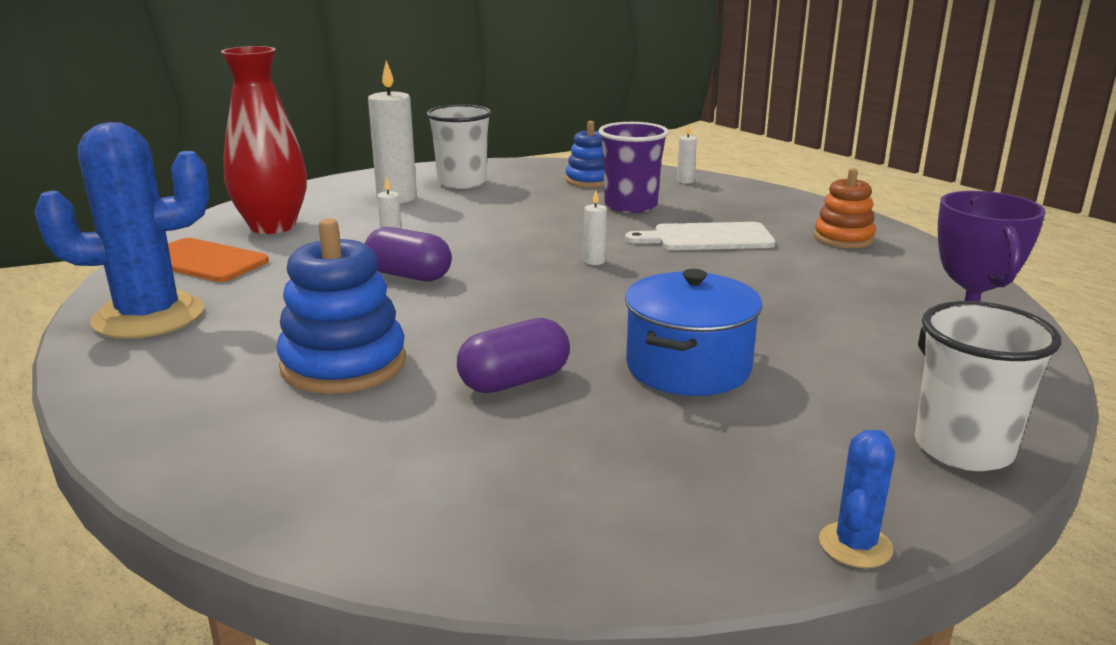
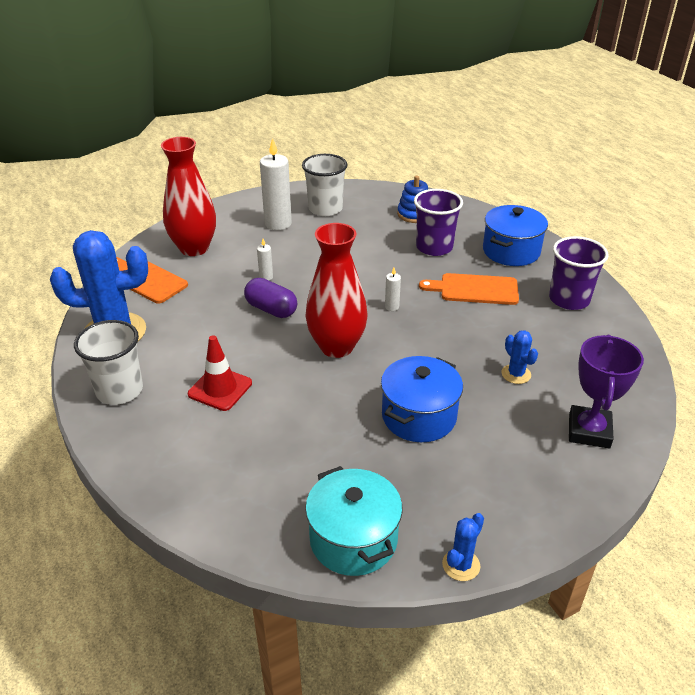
camera: 10 degrees right, 15 degrees up
blue stacking toy [277,218,406,394] -> red traffic cone [188,335,252,411]
purple capsule [457,318,570,393] -> none
white cutting board [625,222,776,250] -> orange cutting board [419,273,519,305]
white candle [677,124,697,184] -> none
orange stacking toy [814,168,876,248] -> purple cup [549,236,609,310]
white cup [915,301,1061,471] -> white cup moved to [74,320,143,405]
none -> red vase [305,223,367,358]
none -> turquoise pot [305,466,402,576]
none -> blue pot [483,205,548,266]
none -> blue cactus [502,330,538,384]

